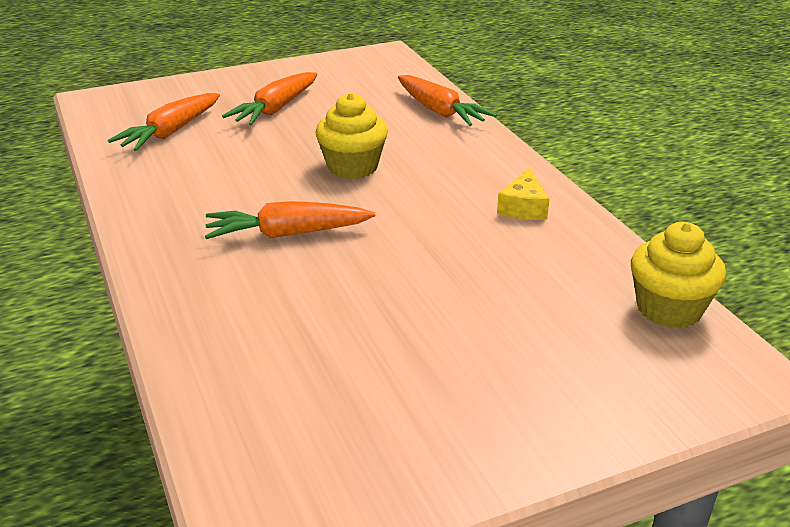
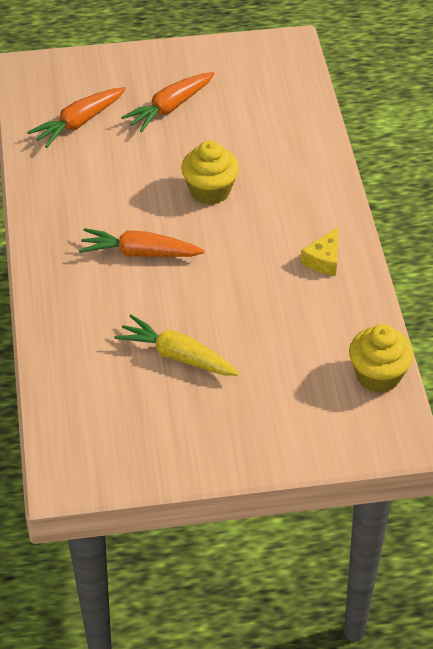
camera: 15 degrees right, 15 degrees up
orange carrot [398,75,497,126] -> none
none -> yellow carrot [114,315,239,376]

